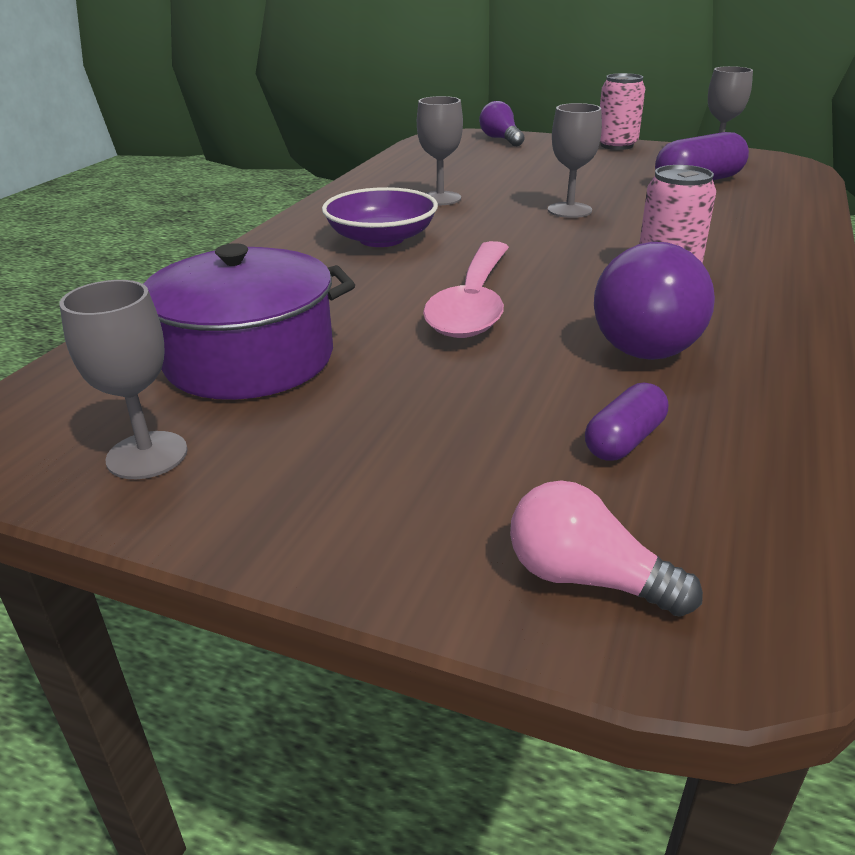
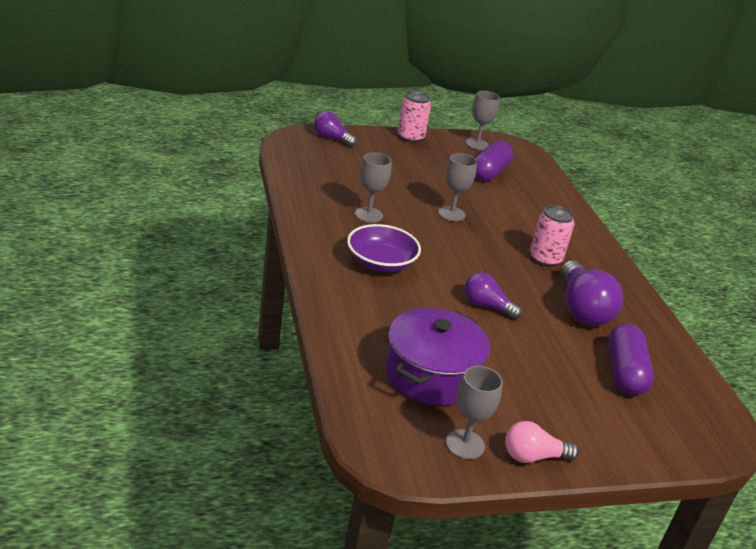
camera: 40 degrees left, 0 degrees up
pink spoon [423,241,509,338] -> purple light bulb [464,272,522,319]
pink light bulb [510,480,703,617] -> pink light bulb moved to [505,421,579,463]
purple capsule [585,383,668,461] -> purple capsule [608,324,654,395], size x1.75

